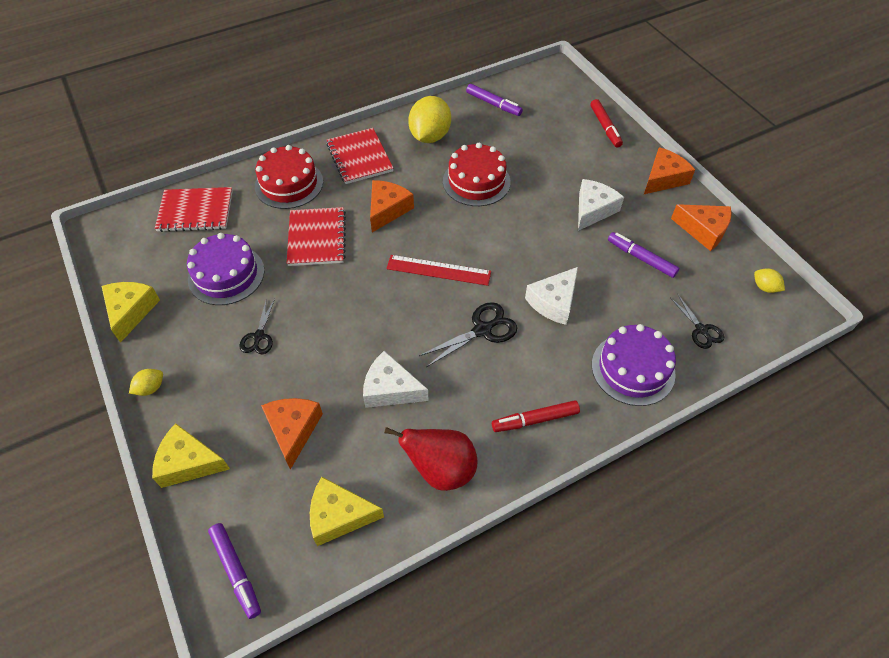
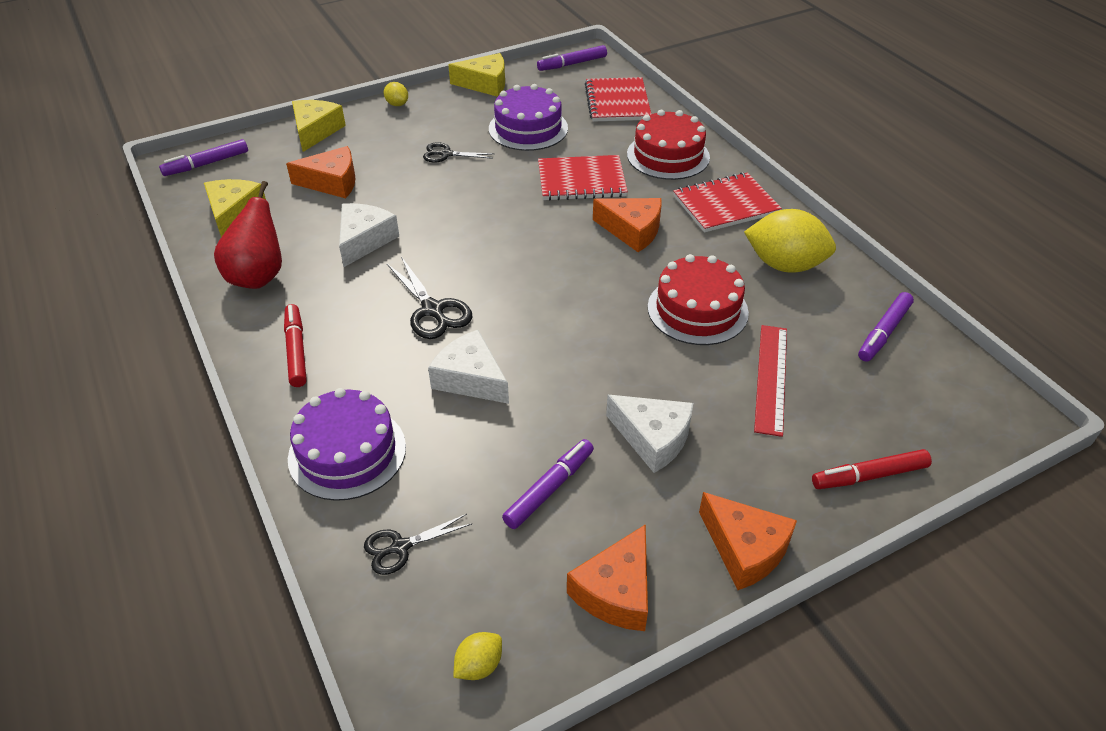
camera: 90 degrees right, 10 degrees down
red ruler [386,255,491,286] -> red ruler moved to [754,325,787,437]
none -> purple marker [537,45,607,71]

